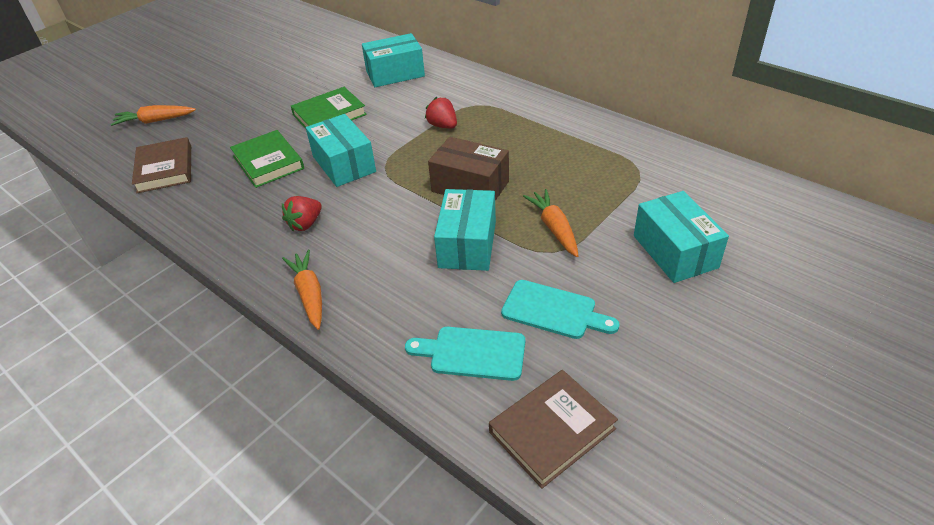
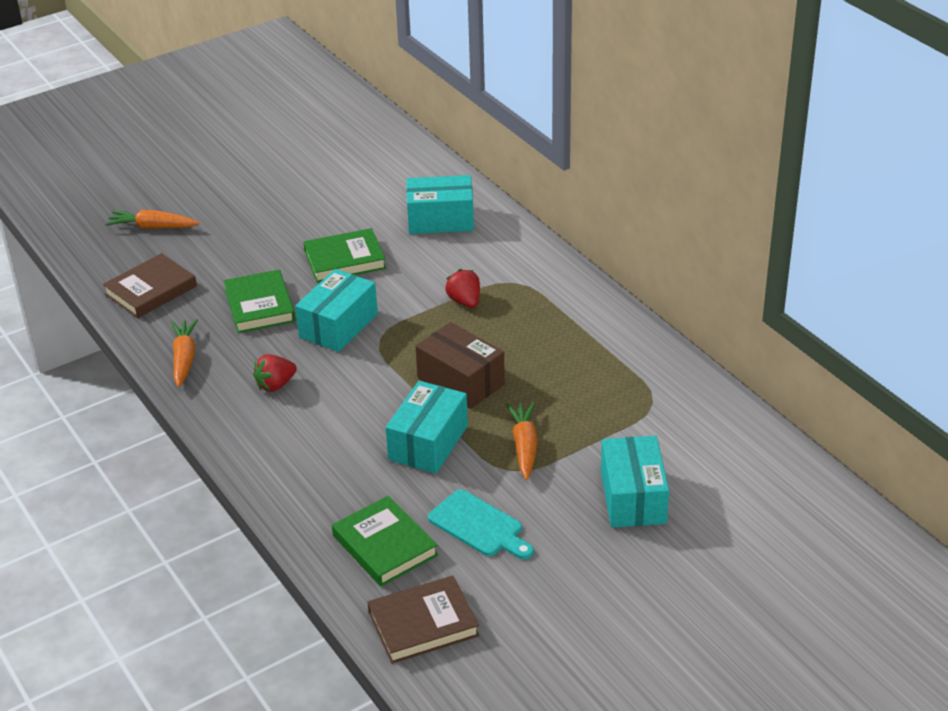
camera: 15 degrees right, 5 degrees down
brown book [132,137,191,193] -> brown book turned 45 degrees clockwise [103,253,197,318]
orange carrot [282,250,322,330] -> orange carrot moved to [171,319,198,387]
turquoise box [306,114,376,187] -> turquoise box turned 45 degrees clockwise [295,269,378,352]
turquoise cutting board [405,327,525,381] -> green book [332,496,438,586]

